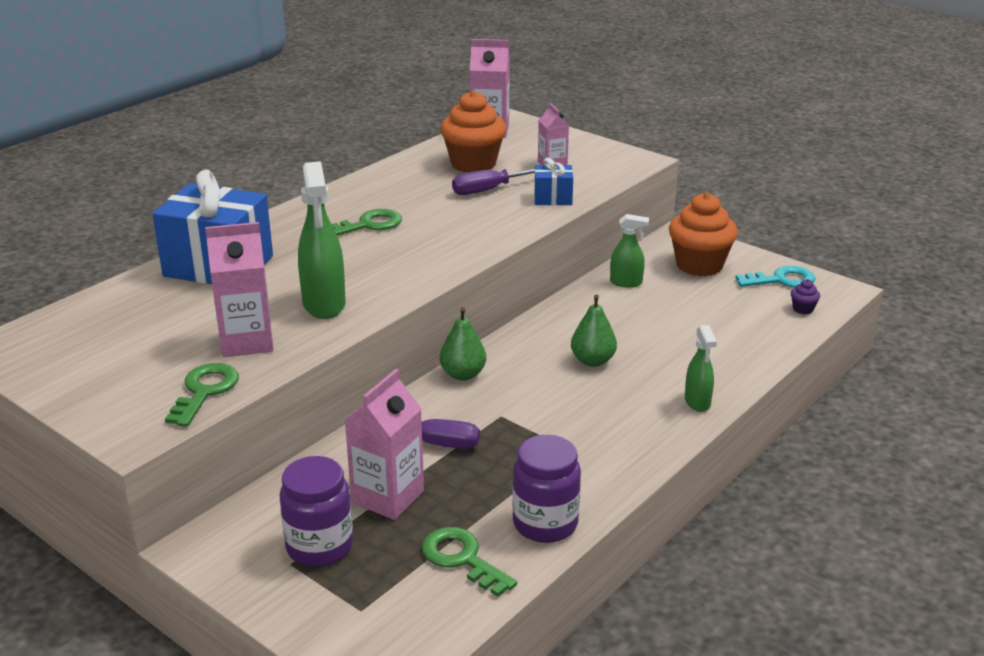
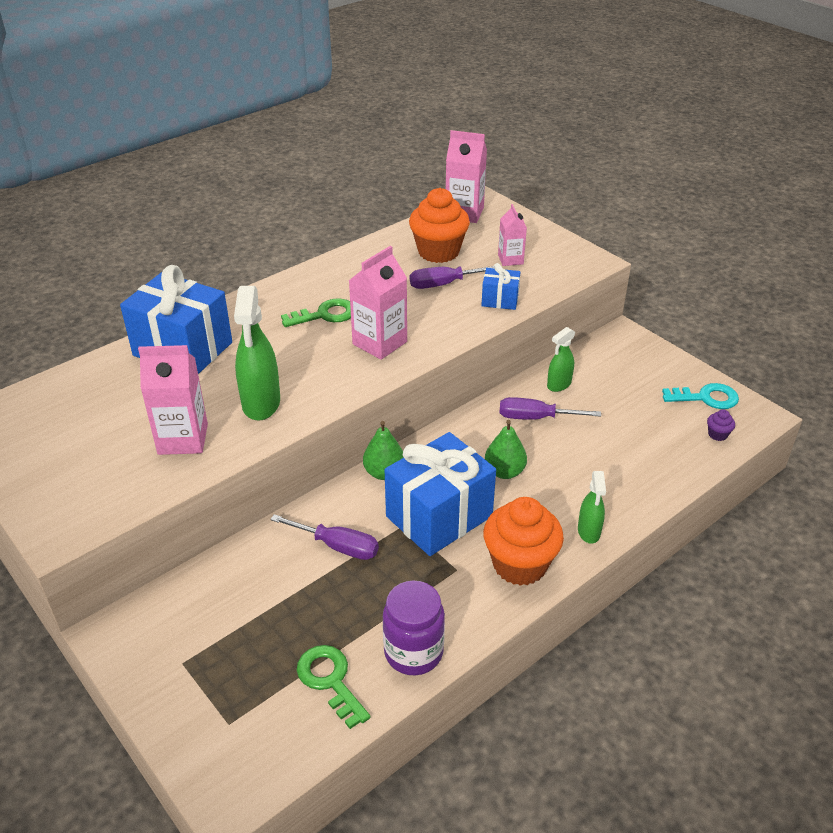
camera: 10 degrees right, 10 degrees up
green key [165,363,239,427] -> none
purple jar [280,456,353,567] -> none
pink carton [345,369,424,520] -> pink carton moved to [349,246,407,360]
green spray bottle [610,214,649,287] -> green spray bottle turned 120 degrees clockwise [547,327,575,392]
orange cupcake [669,193,738,276] -> orange cupcake moved to [483,497,564,586]
none -> blue gift [385,432,496,556]
none -> purple screwdriver [500,397,601,420]

